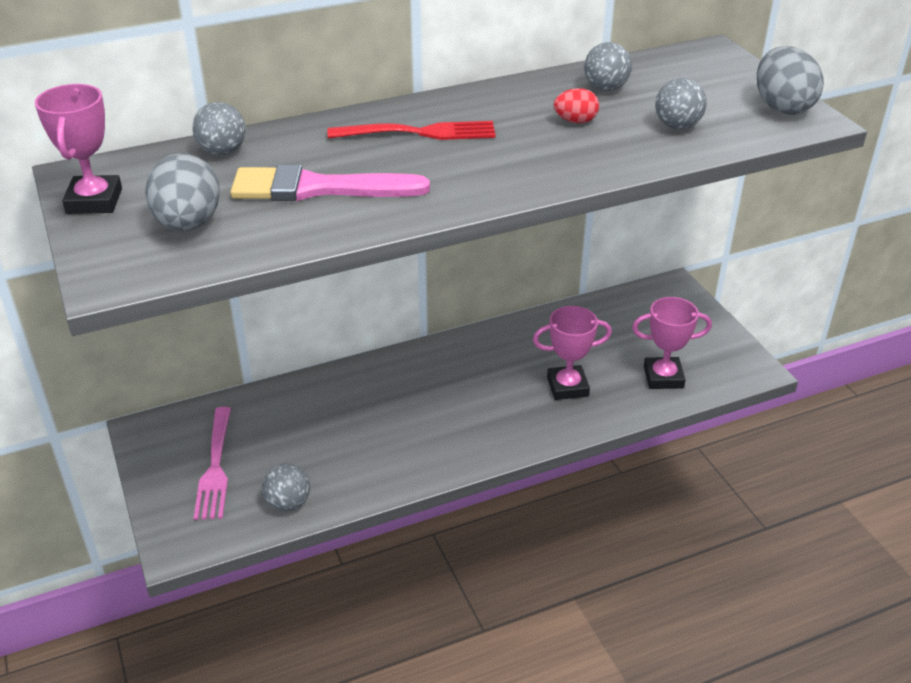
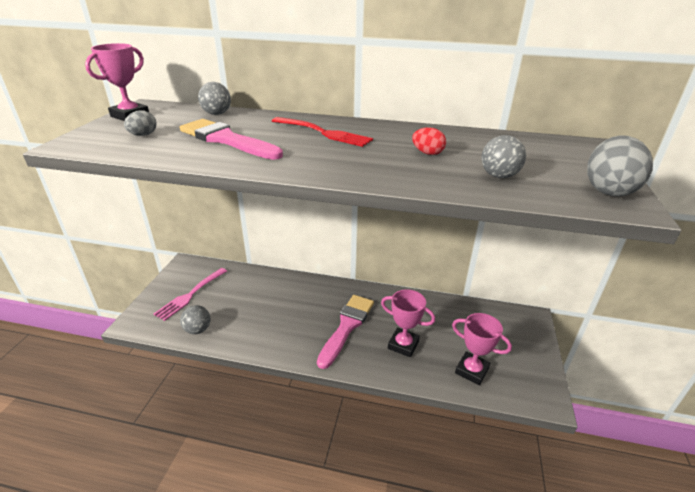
camera: 35 degrees right, 5 degrees down
grey egg [145,153,220,231] -> grey egg [124,110,156,136], size x0.56
grey ball [584,42,632,91] -> none
none -> pink brush [317,295,374,369]

